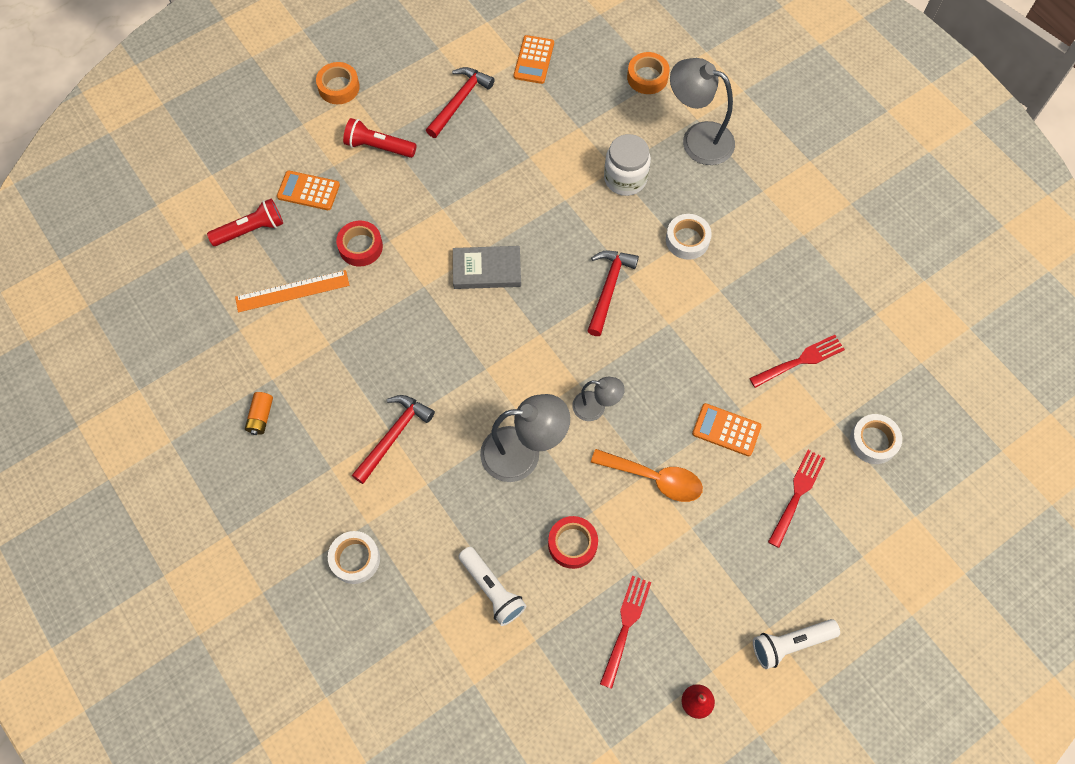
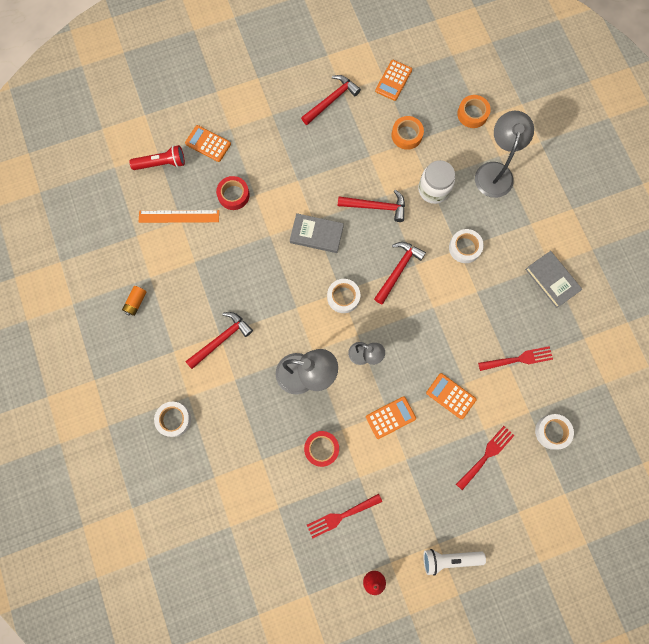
camera: 15 degrees right, 10 degrees up
orange tape [316,62,360,104] -> orange tape moved to [392,116,424,150]
red flashlight [343,118,417,158] -> none
white flashlight [459,547,526,626] -> none
orange spoon [591,449,703,502] -> orange calculator [366,396,416,439]
red fork [600,576,651,689] -> red fork turned 150 degrees counterclockwise [307,494,382,539]
grey lamp [670,58,735,165] -> grey lamp turned 60 degrees clockwise [475,111,534,198]
none -> white tape [327,279,360,313]
none -> red hammer [338,190,405,222]
none -> grey book [525,251,582,308]

